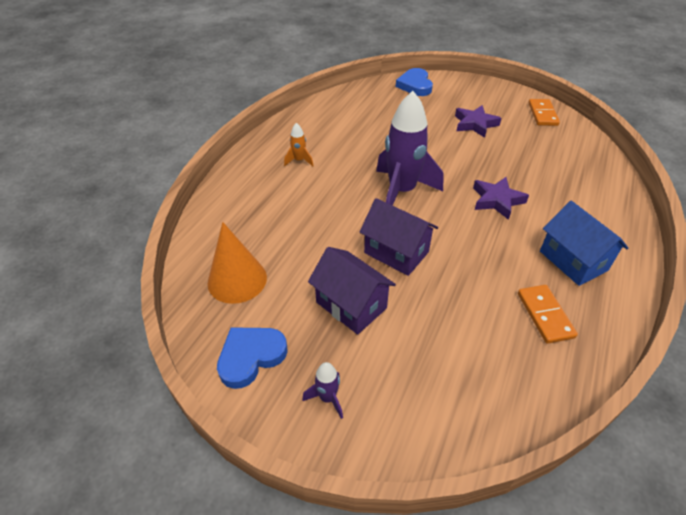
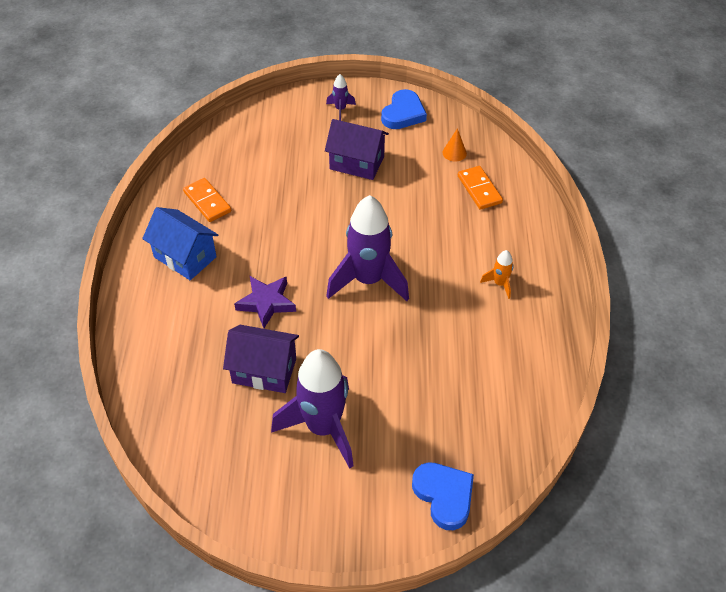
camera: 155 degrees right, 5 degrees up
orange cone [208,222,267,304] -> orange cone [442,128,467,162], size x0.49
purple house [360,198,438,276] -> purple house moved to [223,325,299,393]
purple star [455,105,502,138] -> purple rocket [271,349,354,469]
orange domino [528,99,560,126] -> orange domino moved to [458,166,503,210]

